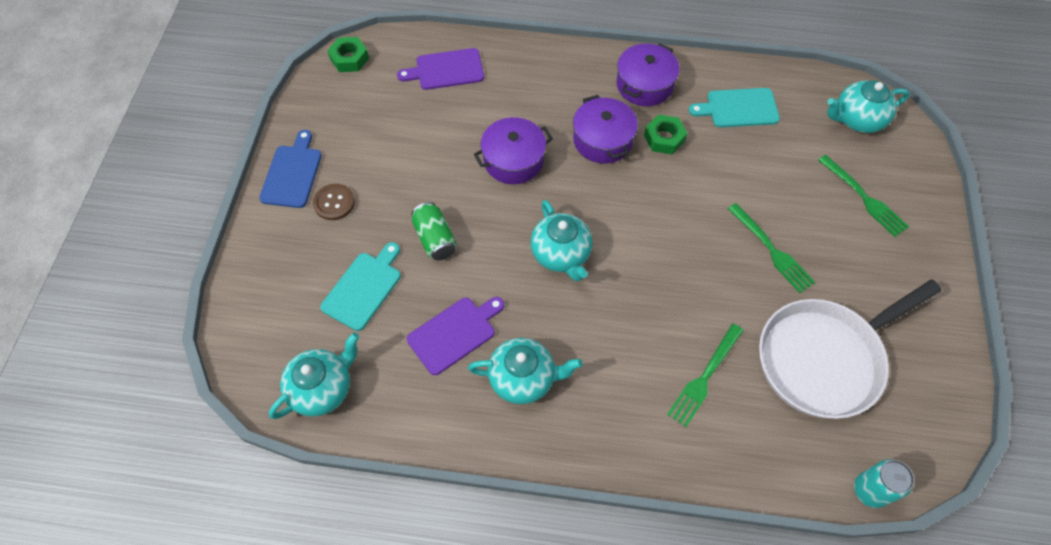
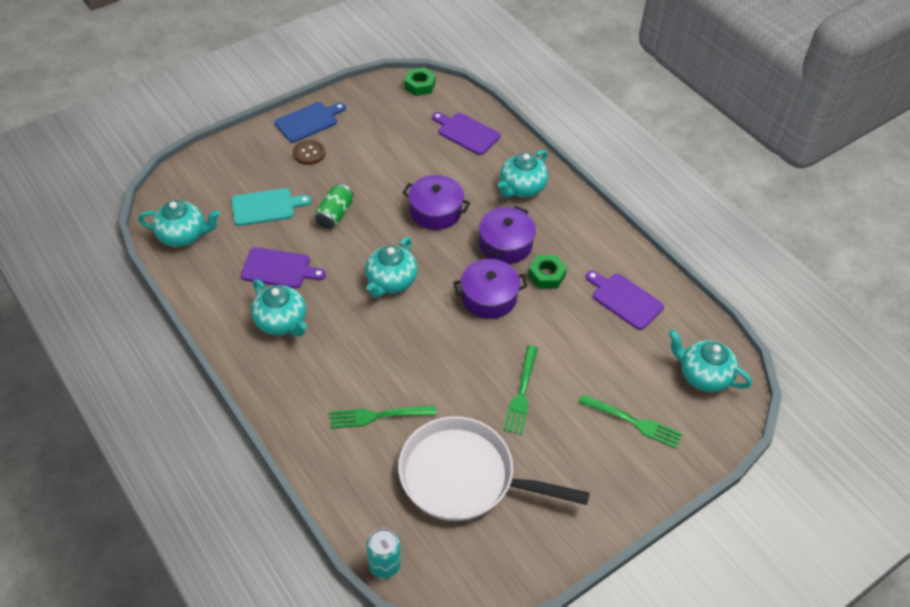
camera: 45 degrees right, 10 degrees down
purple pot [617,43,679,106] -> purple pot moved to [453,259,527,319]
turquoise cutting board [689,88,780,127] -> purple cutting board [586,270,664,330]
green fork [818,155,909,237] -> green fork turned 75 degrees counterclockwise [578,394,683,449]
none -> turquoise teapot [498,150,548,198]

